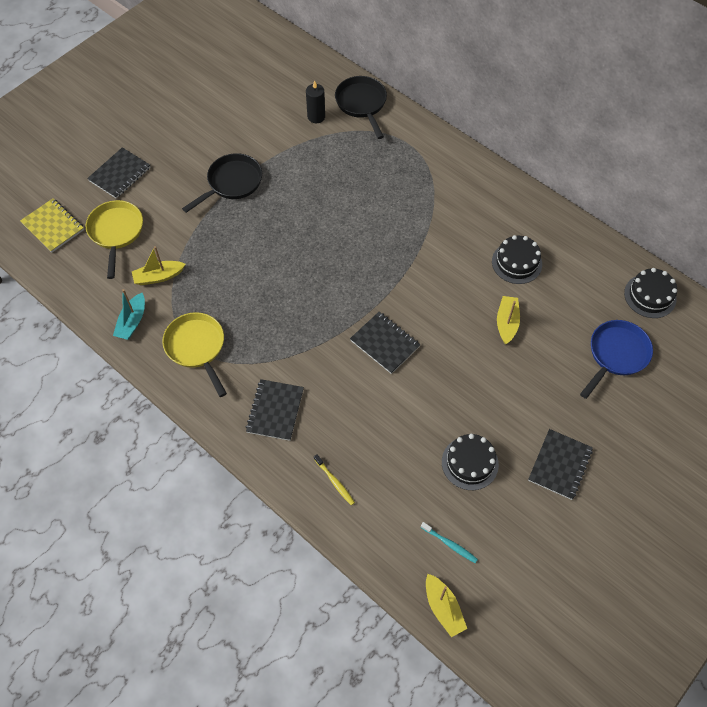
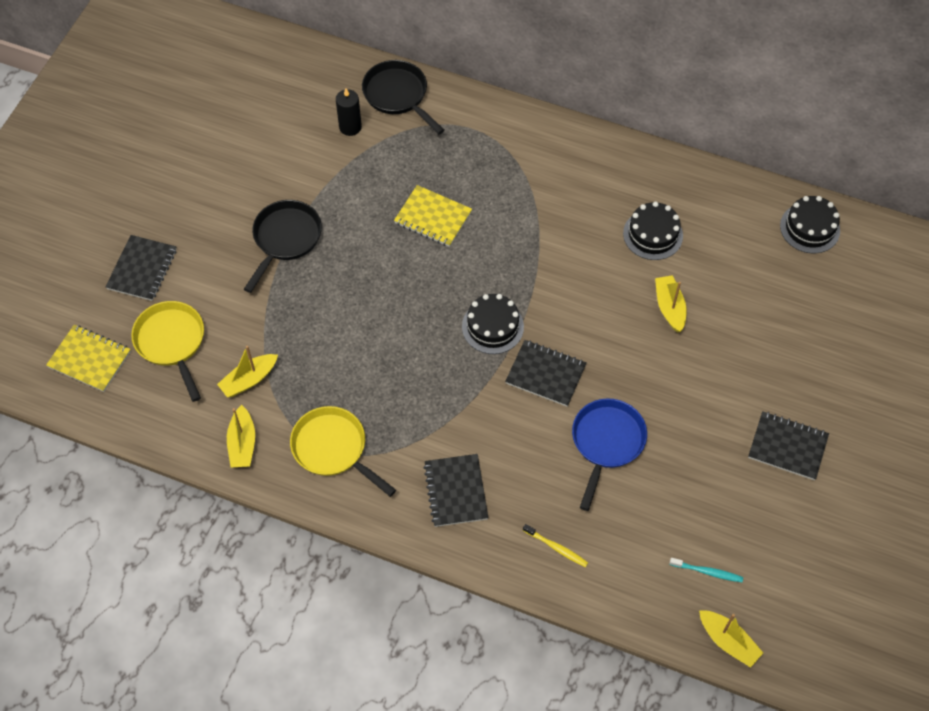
camera: 20 degrees left, 0 degrees up
turquoise boat [113,289,145,340] -> yellow boat [227,405,255,467]
black cake [442,434,499,490] -> black cake moved to [462,294,524,354]
black notebook [528,429,593,500] -> black notebook turned 75 degrees counterclockwise [748,411,829,480]
blue pan [580,320,653,399] -> blue pan moved to [572,398,647,511]
none -> yellow notebook [394,185,472,247]

